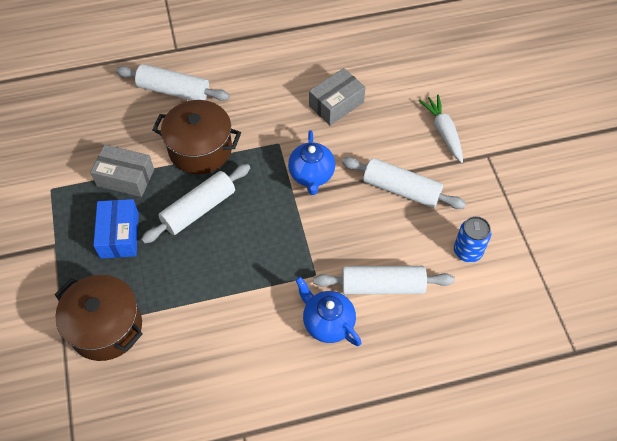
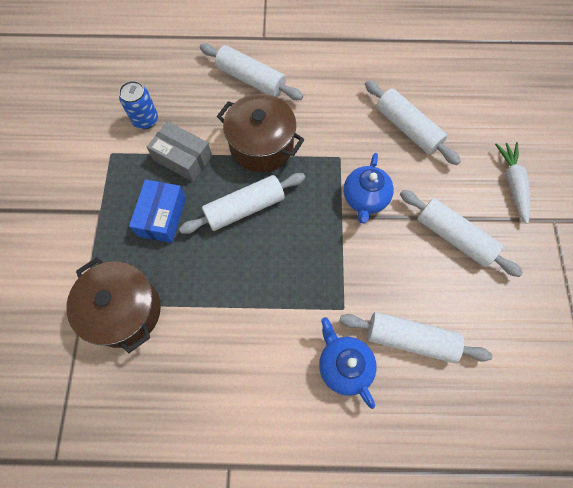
camera: 15 degrees right, 10 degrees up
grey box [309,68,366,125] -> white rolling pin [365,80,461,165]
blue can [454,216,491,263] -> blue can moved to [119,81,158,129]

